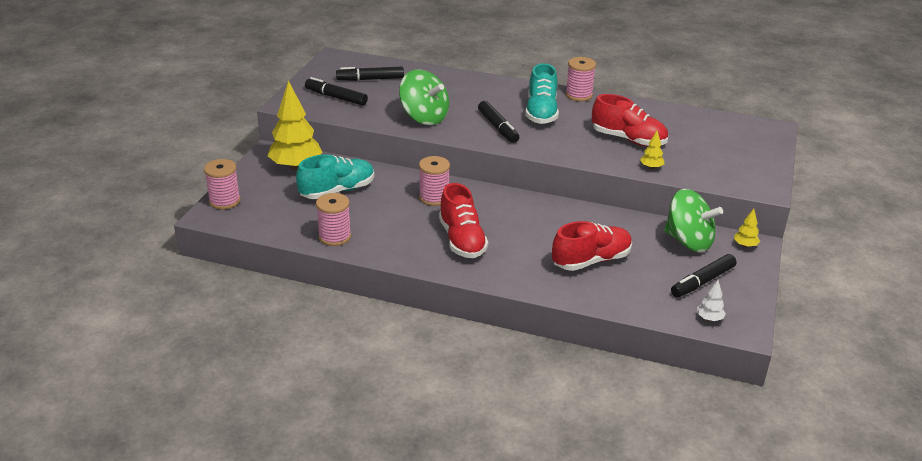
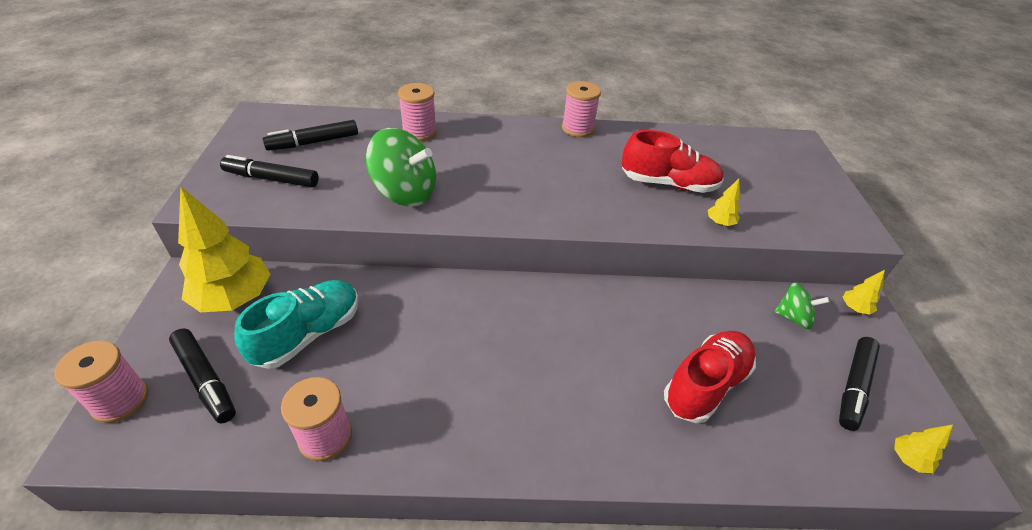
camera: 20 degrees left, 10 degrees up
pink spool [419,156,450,206] -> pink spool moved to [398,83,437,141]
red shoe [439,183,488,258] -> none
black marker [478,101,519,143] -> black marker moved to [169,328,236,423]
turquoise shoe [525,63,559,124] -> none
green spinning top [664,189,723,252] -> green spinning top [774,282,829,329], size x0.56
white tree [697,280,726,321] -> yellow tree [894,425,953,473]

